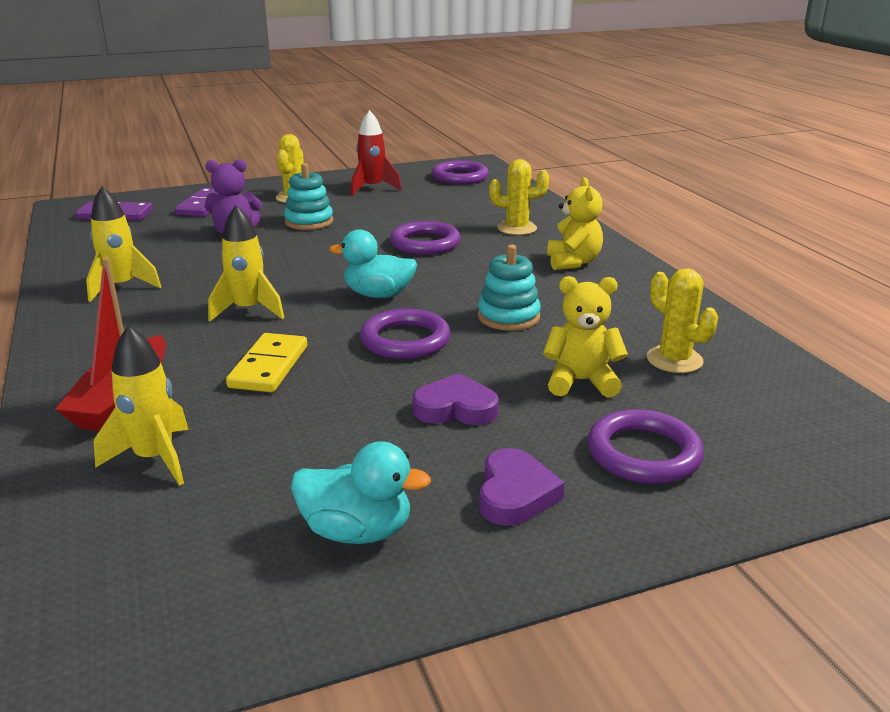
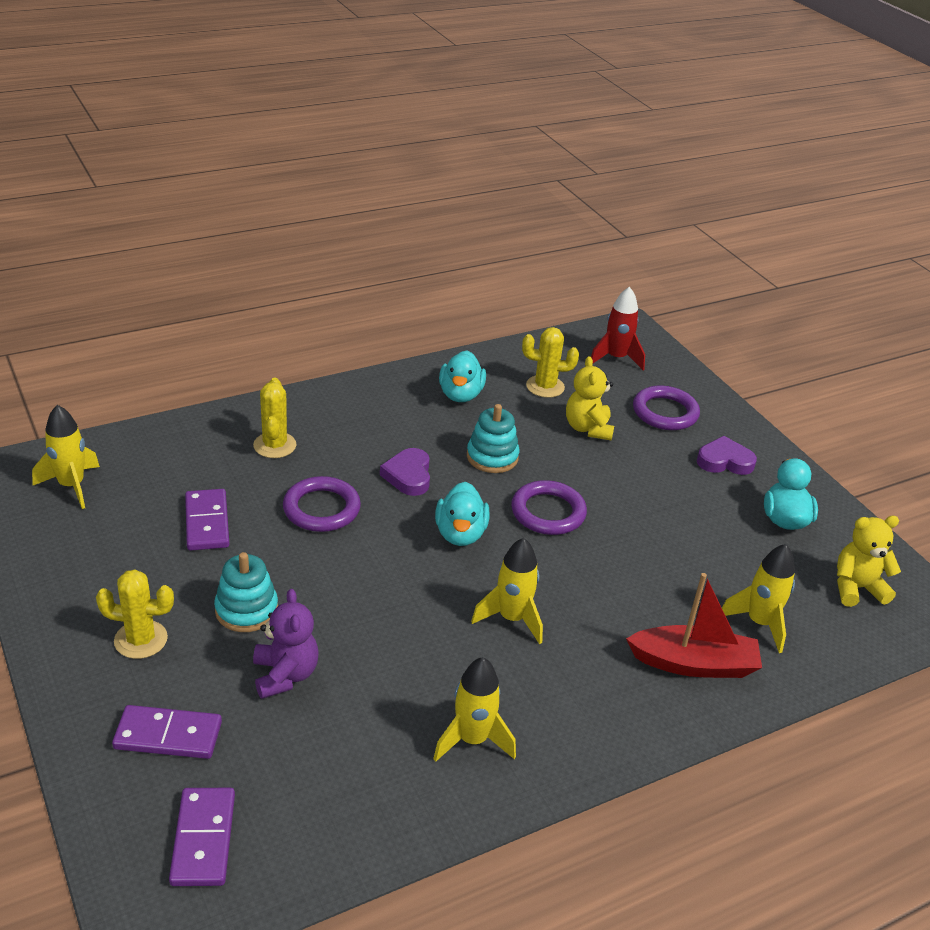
camera: 100 degrees left, 10 degrees up
yellow domino [226,333,307,392] -> none
red rocket [351,110,402,196] -> red rocket moved to [591,287,645,370]
purple heart [412,373,499,425] -> purple heart moved to [380,448,430,496]
purple ring [432,160,489,185] -> yellow rocket [32,405,100,509]
yellow teddy bear [547,178,603,270] -> yellow teddy bear moved to [837,516,901,607]
yellow cactus [647,268,718,373] -> yellow cactus turned 45 degrees clockwise [522,327,579,398]
none -> purple domino [185,489,229,551]
none -> turquoise duck [439,351,486,402]

